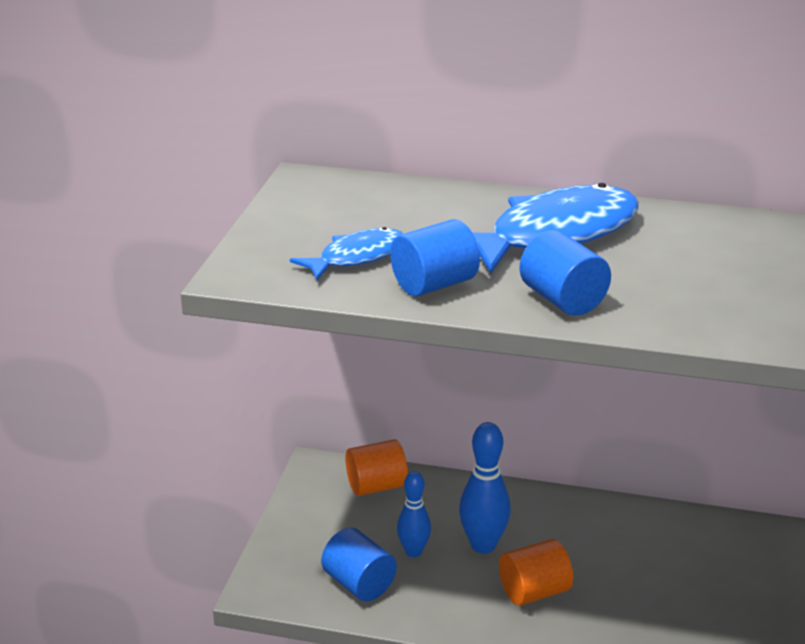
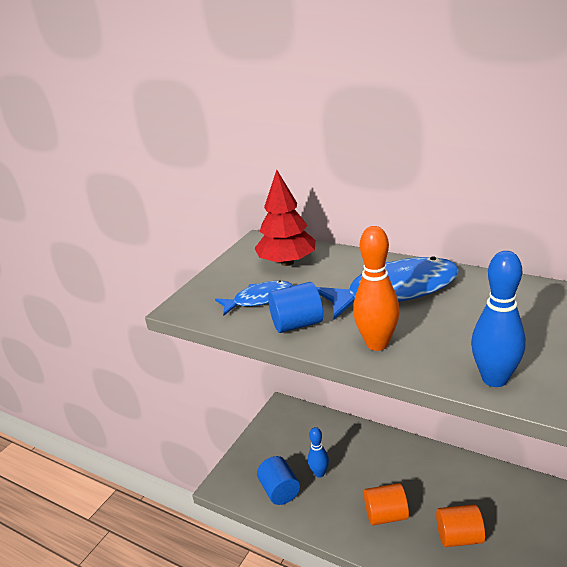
camera: 20 degrees right, 0 degrees up
orange cylinder [345,439,408,496] -> orange cylinder moved to [436,504,485,547]
blue bowling pin [459,422,511,553] -> blue bowling pin moved to [471,251,526,387]
blue cylinder [519,230,611,316] -> orange bowling pin [353,226,400,351]
none -> red tree [255,170,316,266]

